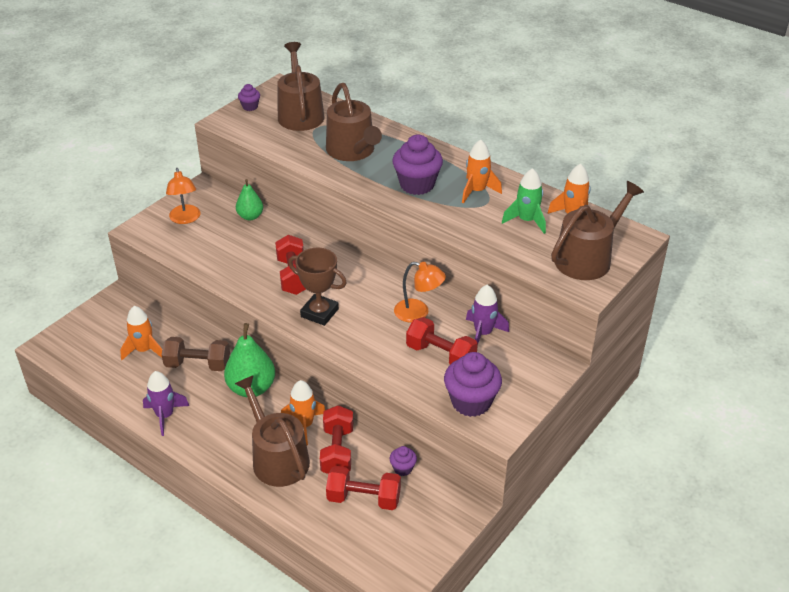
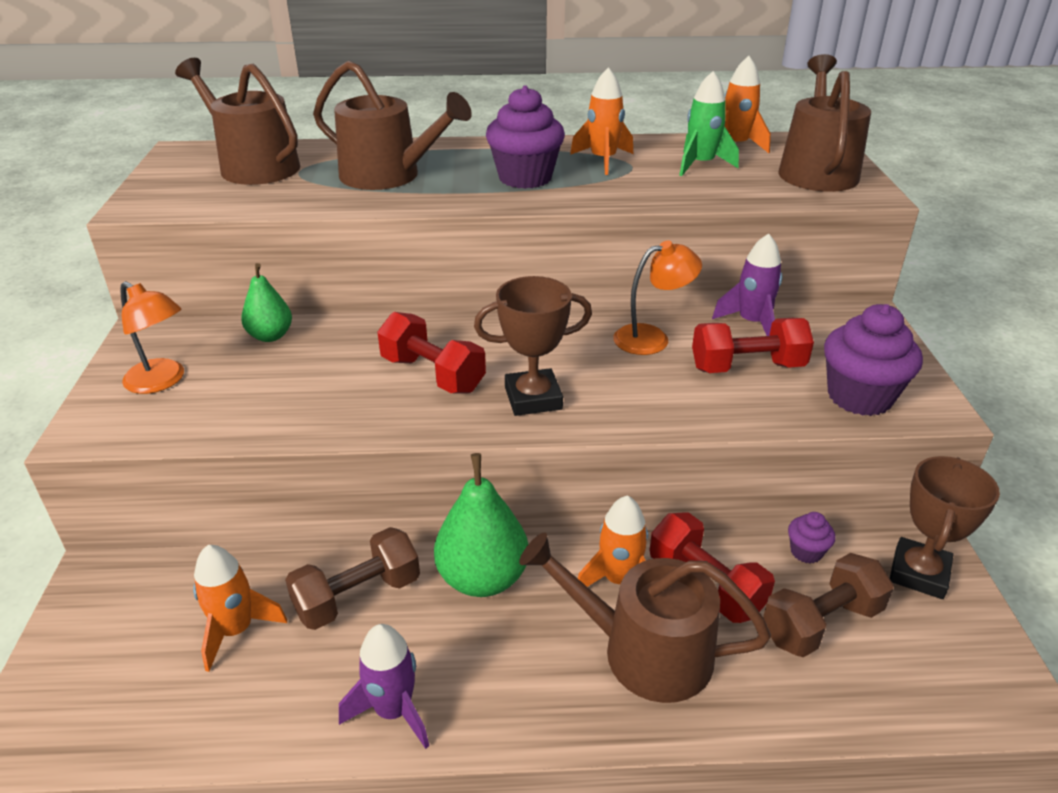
camera: 40 degrees left, 5 degrees down
purple cupcake [238,84,260,111] -> none
red dumbbell [326,466,401,510] -> brown dumbbell [763,553,894,658]
none -> brown trophy [890,456,1000,599]

